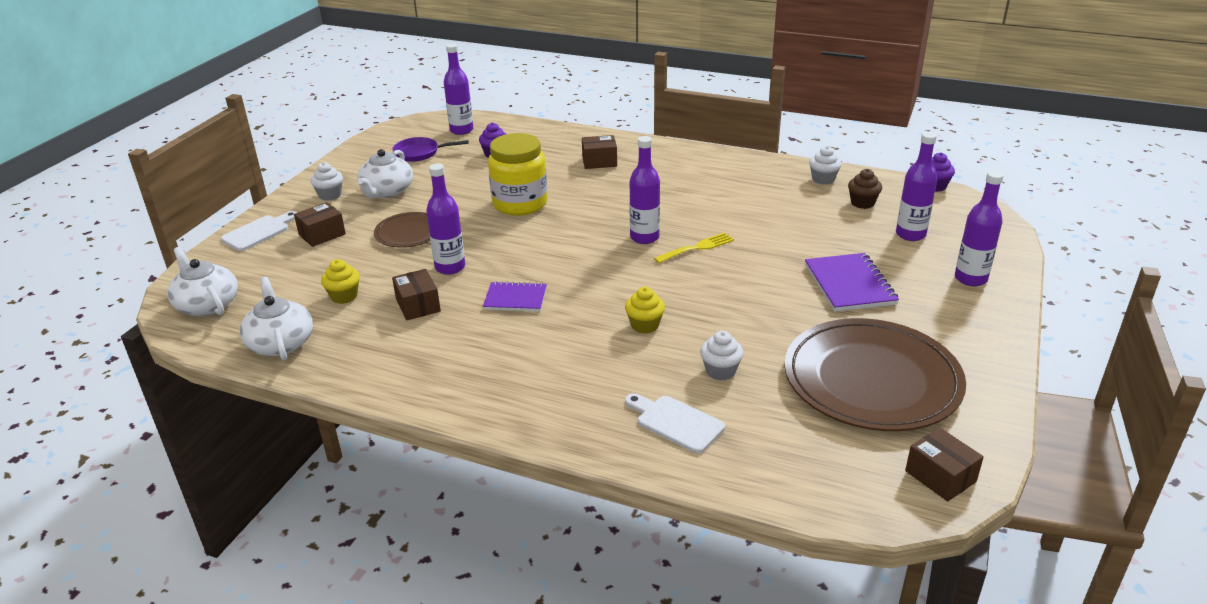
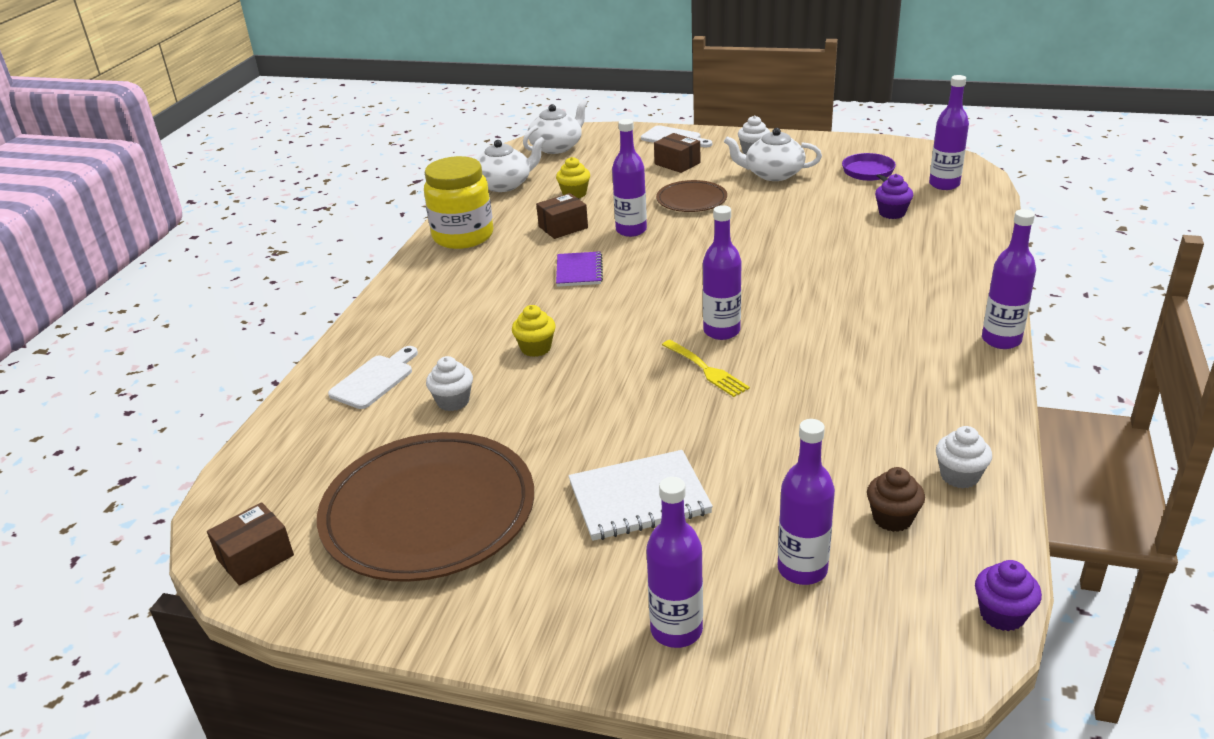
camera: 85 degrees right, 0 degrees up
yellow jar [488,133,548,216] -> yellow jar moved to [424,156,494,249]
brown box [582,135,617,169] -> none
purple notebook [805,253,899,312] -> white notebook [568,450,713,541]
none -> purple bottle [982,209,1036,349]

